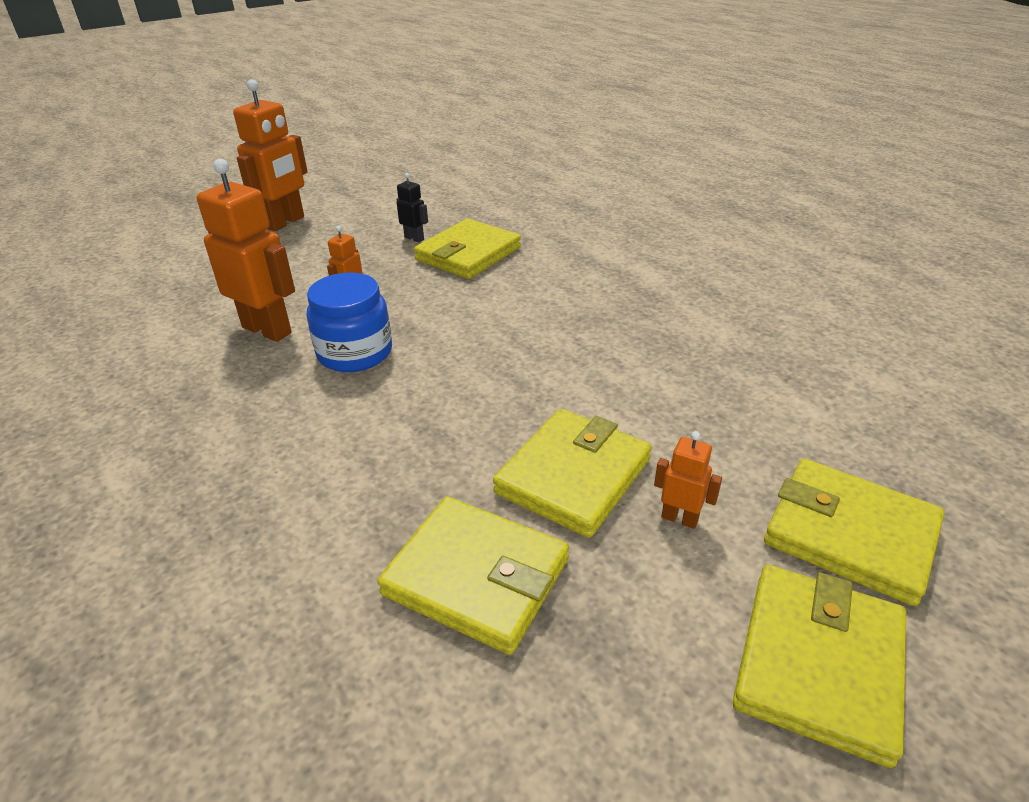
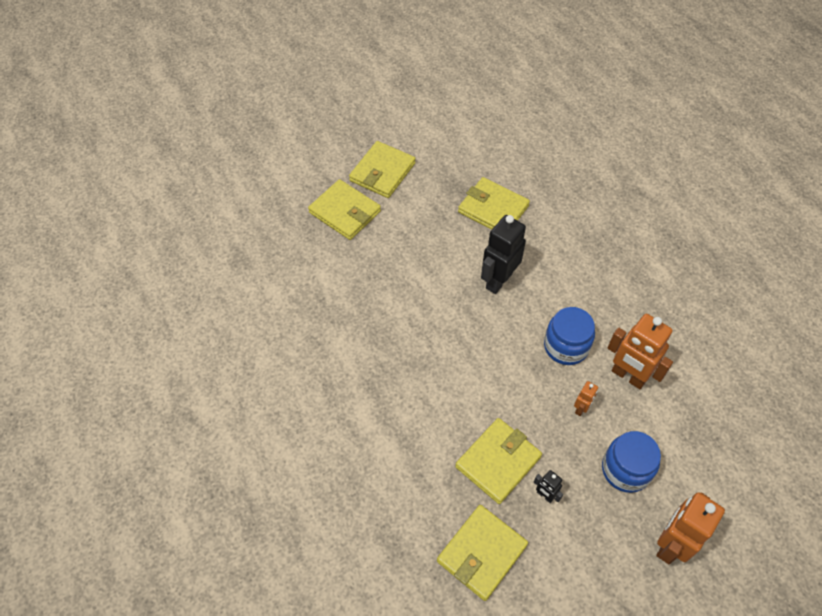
camera: 175 degrees left, 20 degrees up
yellow wallet [493,409,652,538] -> yellow wallet moved to [437,505,528,601]
orange robot [654,431,722,529] -> none
none -> black robot [481,215,526,294]
none -> blue jar [602,431,661,493]

